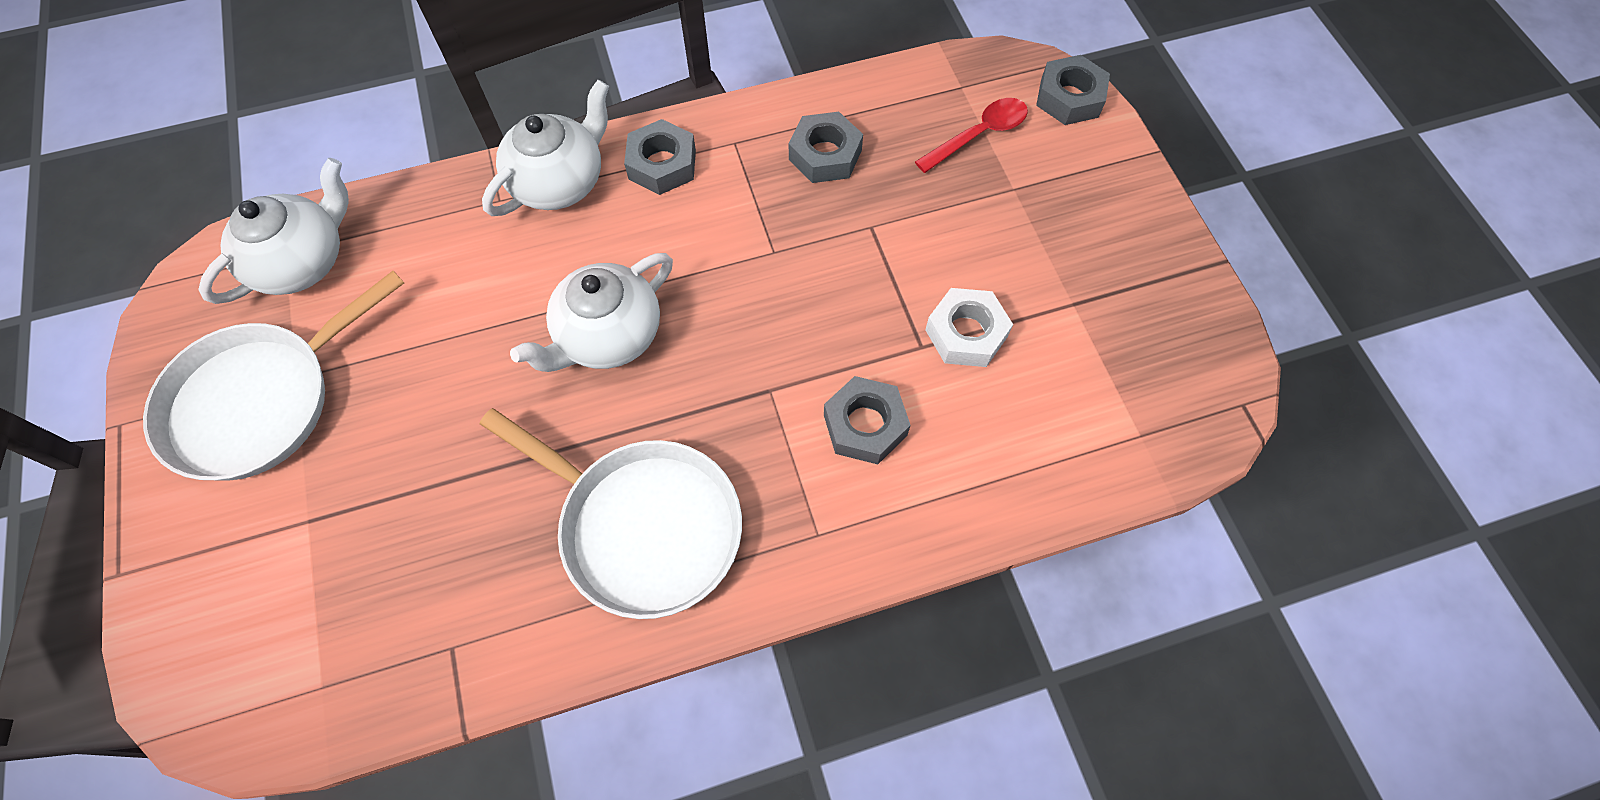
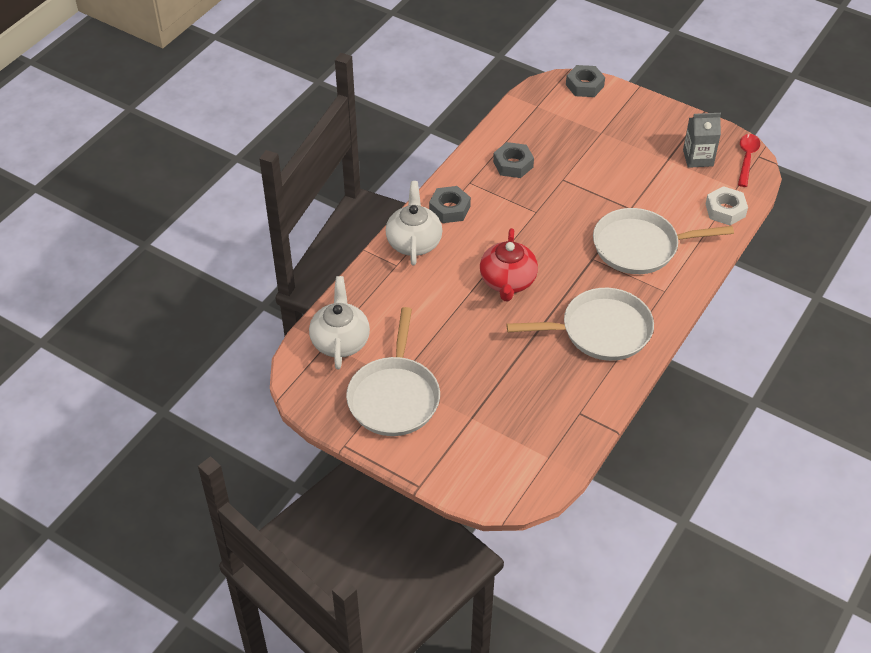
camera: 40 degrees left, 15 degrees down
white teapot [510,253,673,372] -> red teapot [480,228,538,301]
grey nut [824,376,910,464] -> white pan [593,208,734,274]
red spoon [915,98,1028,173] -> red spoon moved to [738,134,760,187]
white nut [925,288,1013,367] -> white nut moved to [706,186,748,225]
none -> grey carton [683,113,721,168]

